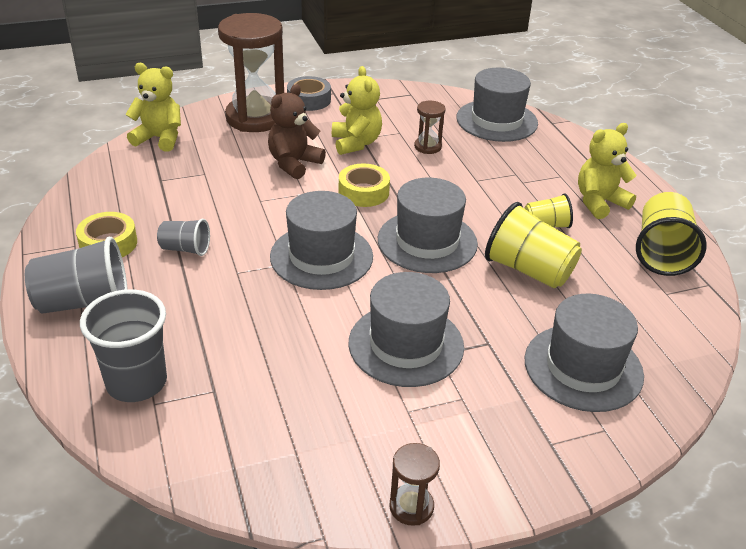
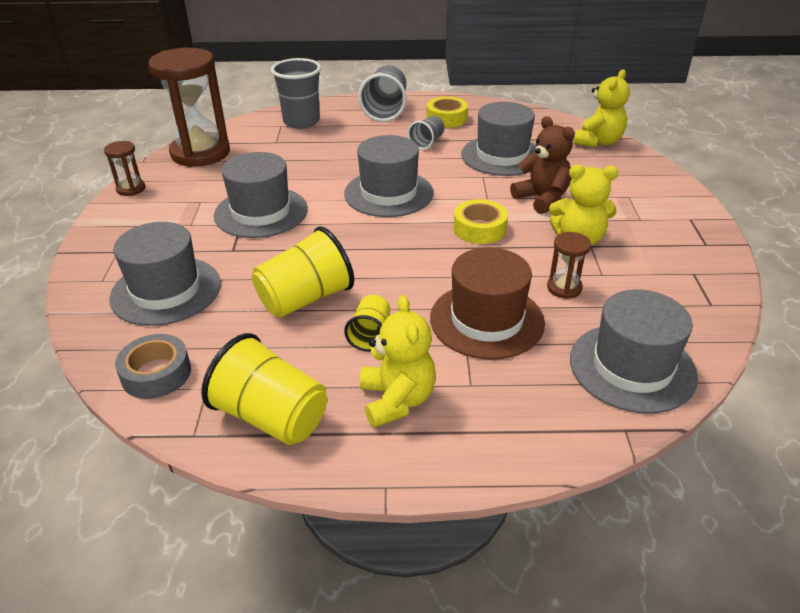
camera: 110 degrees right, 0 degrees up
brown hourglass [218,13,284,132] -> brown hourglass moved to [148,48,230,167]
grey tape [287,76,331,111] -> grey tape moved to [115,334,191,399]
grey hat [378,178,478,273] -> grey hat moved to [461,102,536,176]
none -> brown hat [430,248,545,360]

